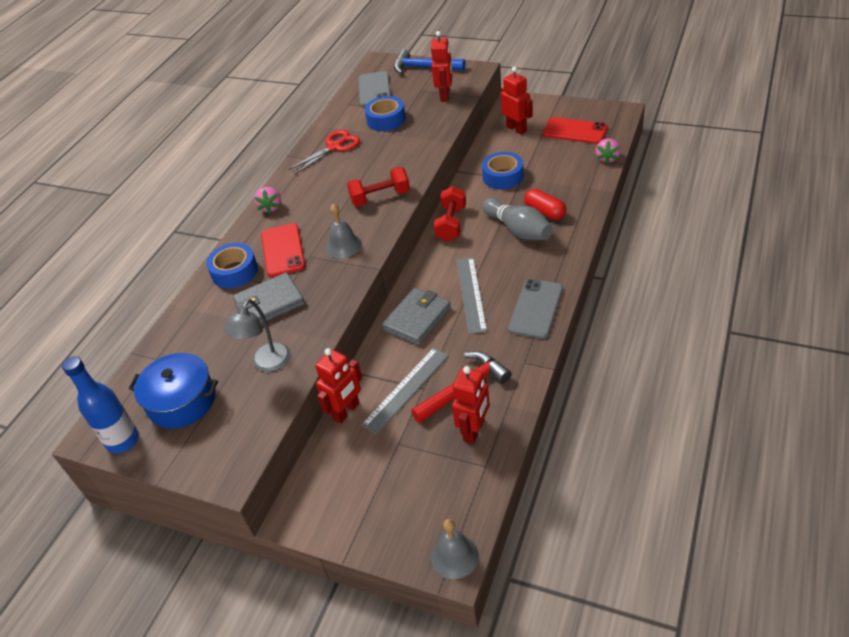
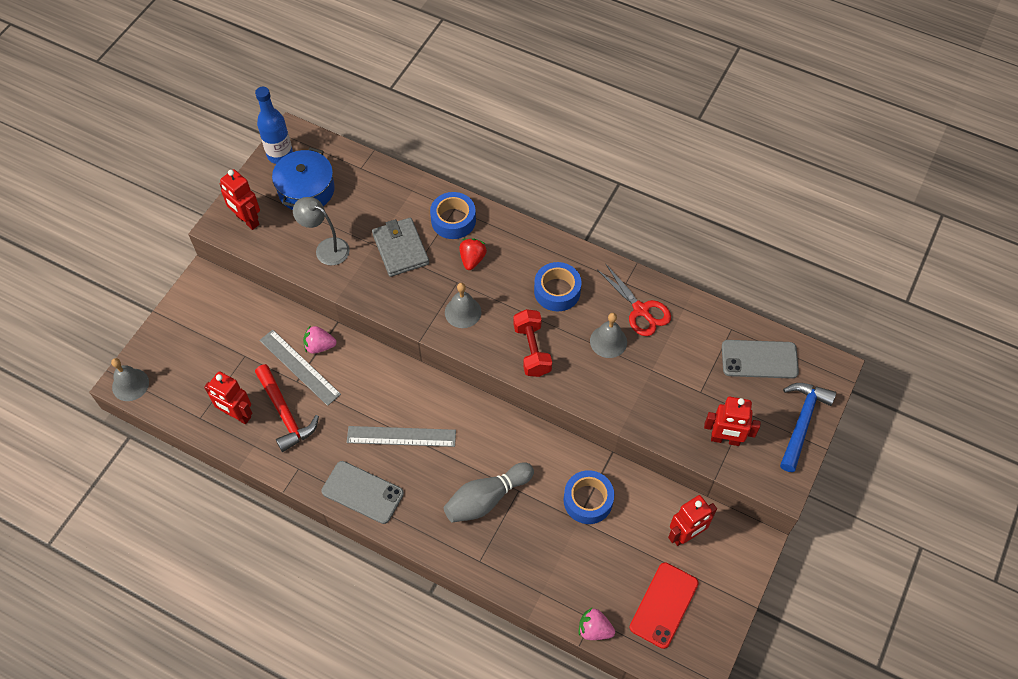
camera: 90 degrees right, 15 degrees up
pink strawberry [254,187,281,214] -> pink strawberry moved to [303,326,336,354]
red phone [261,223,305,277] -> red strawberry [459,238,487,270]
red robot [315,348,362,424] -> red robot moved to [219,169,260,230]
blue tape [365,96,406,131] -> blue tape moved to [534,262,582,312]
grey wallet [382,288,451,345] -> none
red dumbbell [434,186,466,242] -> none
red capsule [524,189,567,220] -> none
none -> grey bell [590,313,627,358]

